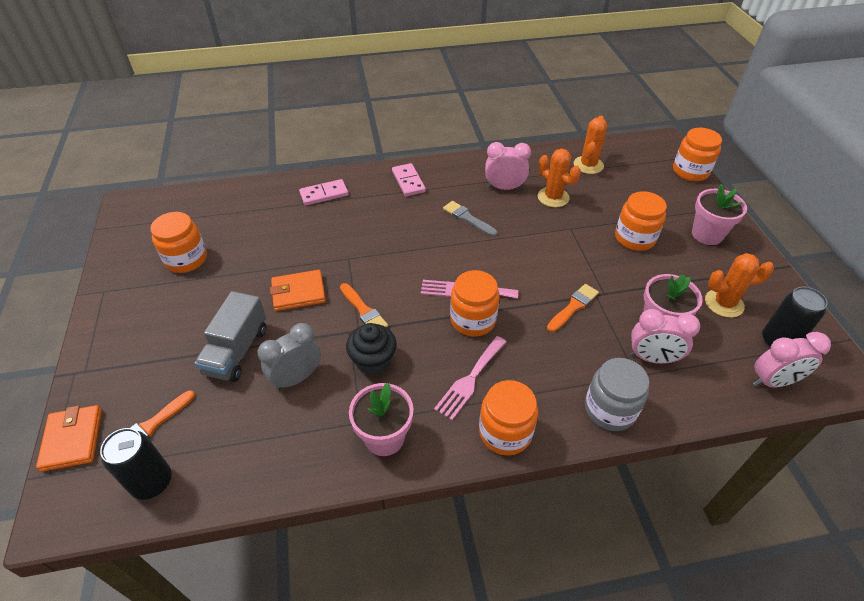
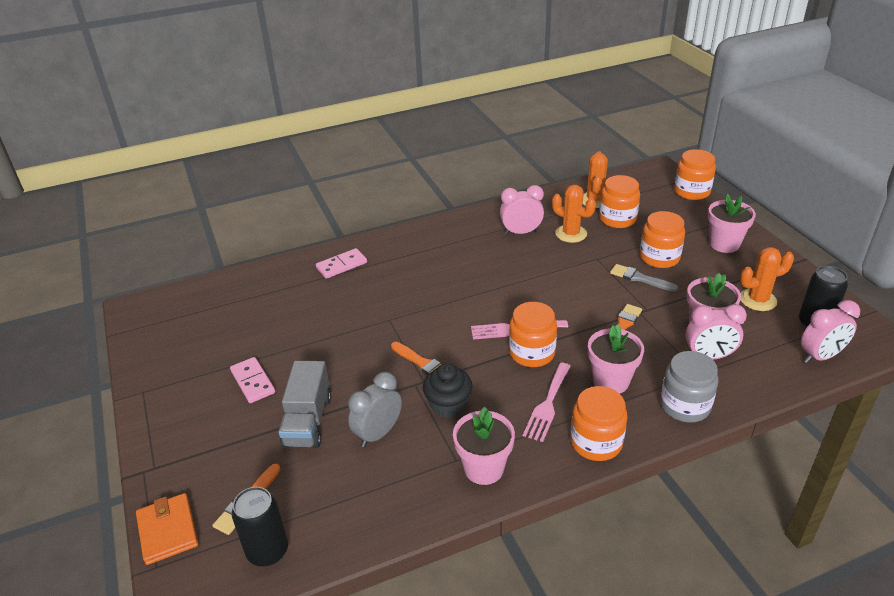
camera: 10 degrees left, 10 degrees down
orange jar [151,212,207,273] -> orange jar moved to [599,175,640,228]
orange wallet [270,270,326,311] -> none
pink domino [392,163,426,196] -> pink domino moved to [230,357,275,403]
grey brush [443,201,497,237] -> grey brush moved to [610,264,678,291]
none -> pink flower pot [588,324,644,394]

